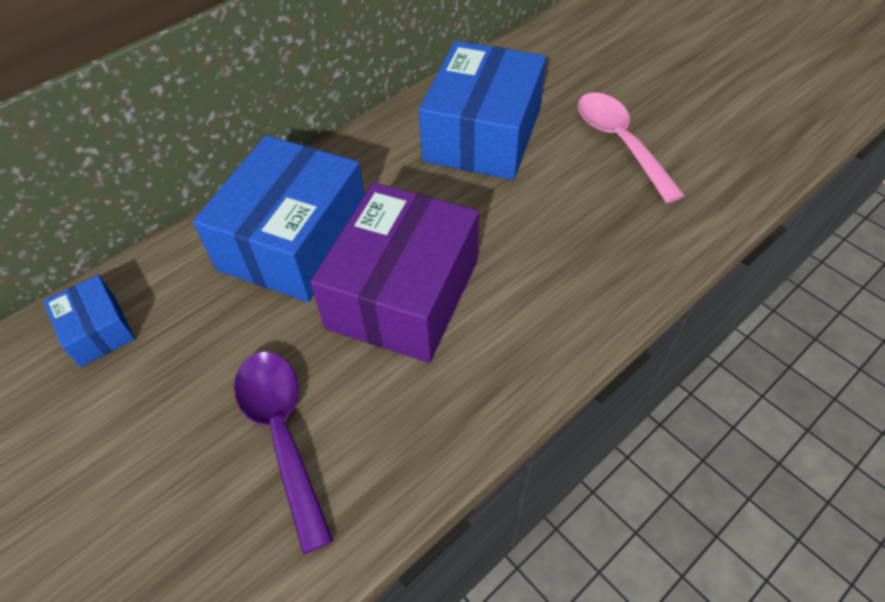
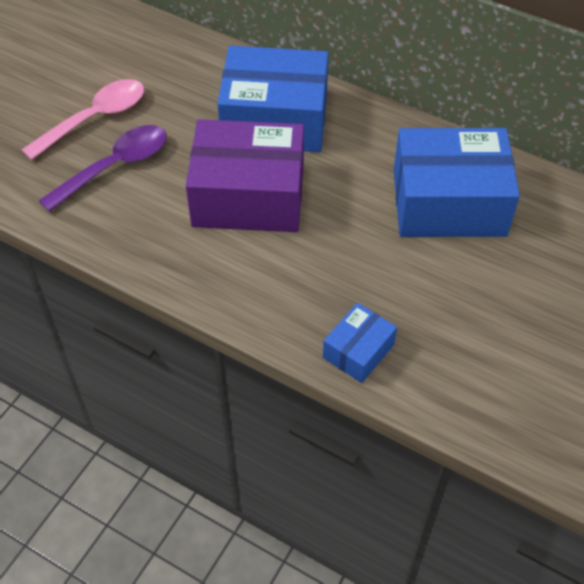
camera: 70 degrees right, 0 degrees up
blue box [43,275,135,367] -> blue box moved to [323,303,397,383]
pink spoon [578,92,685,203] -> pink spoon moved to [22,79,144,160]

